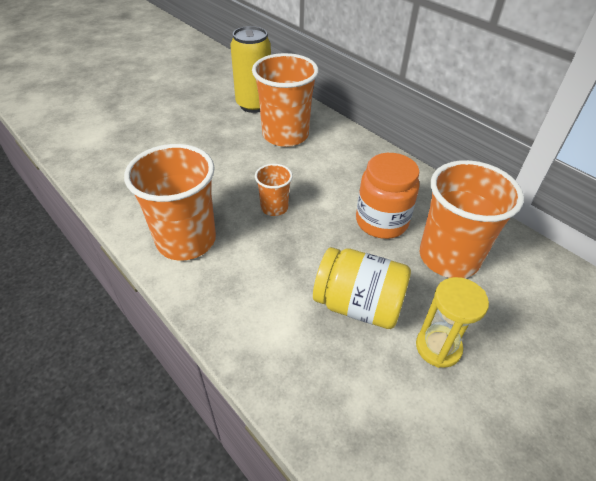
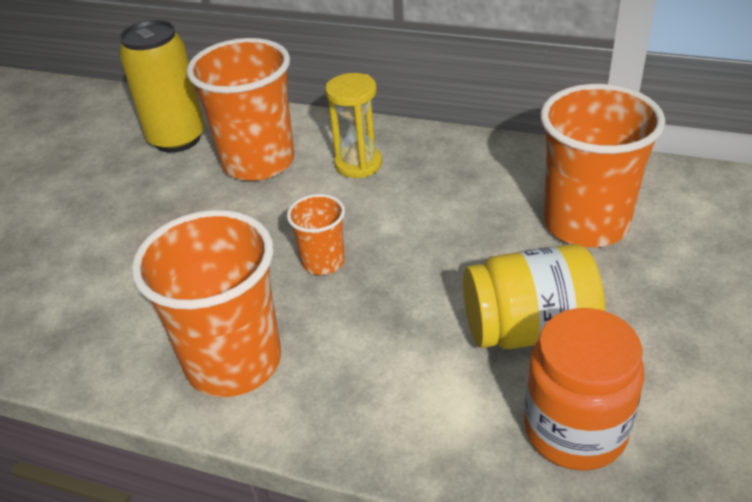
camera: 25 degrees left, 5 degrees down
orange jar [356,153,420,239] -> orange jar moved to [524,308,645,471]
yellow hourglass [416,277,489,368] -> yellow hourglass moved to [325,73,382,178]

